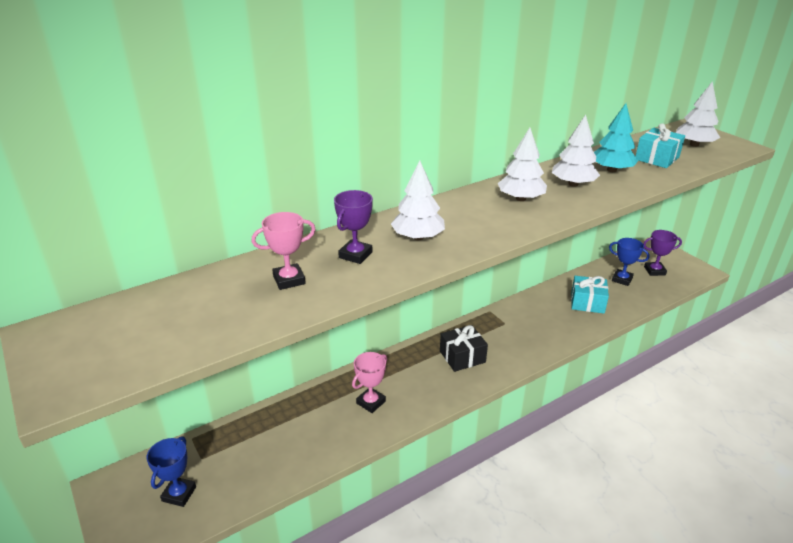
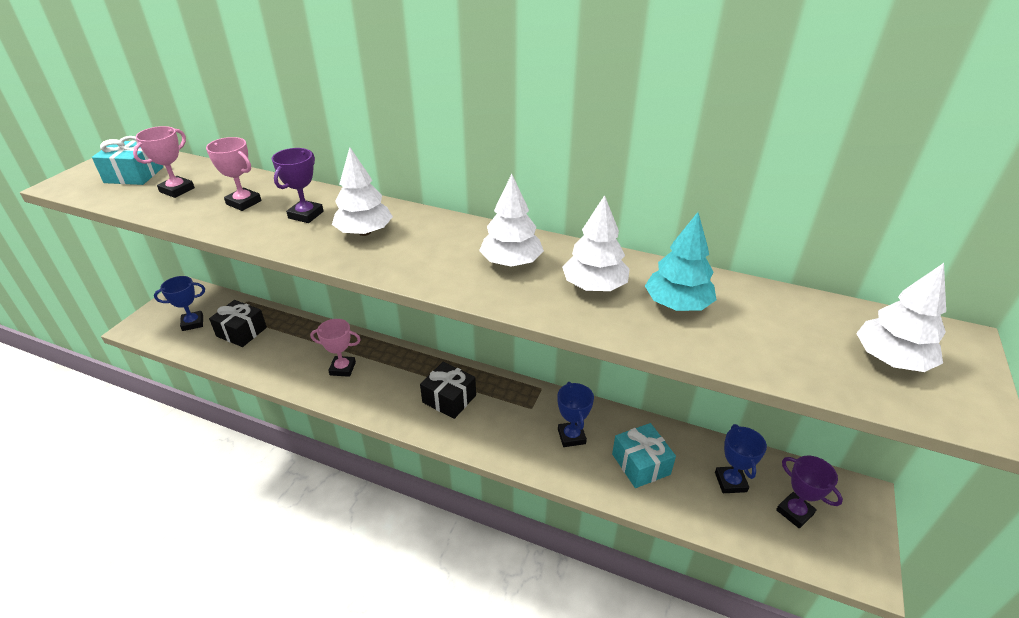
camera: 55 degrees right, 5 degrees up
purple trophy [334,190,373,264] -> purple trophy turned 60 degrees counterclockwise [272,148,324,223]
turquoise gift [635,123,685,168] -> turquoise gift moved to [92,136,163,185]
none -> pink trophy [133,126,195,198]
none -> black gift [209,300,267,347]
none -> blue trophy [557,382,594,447]

